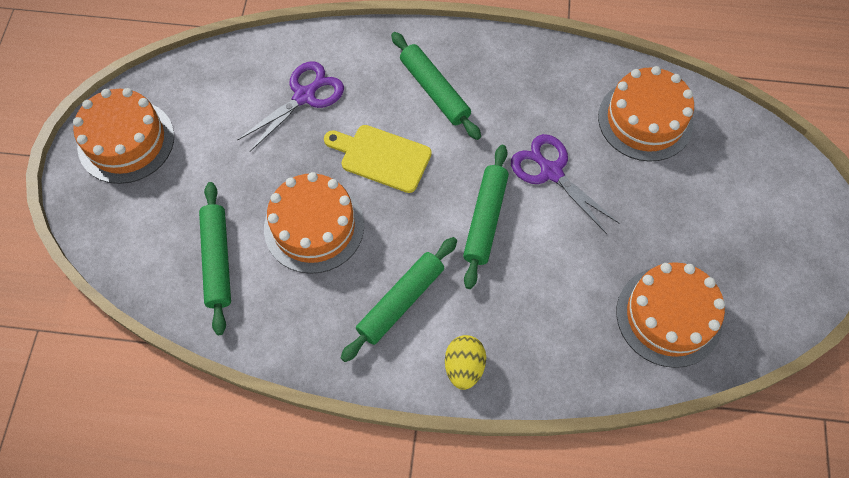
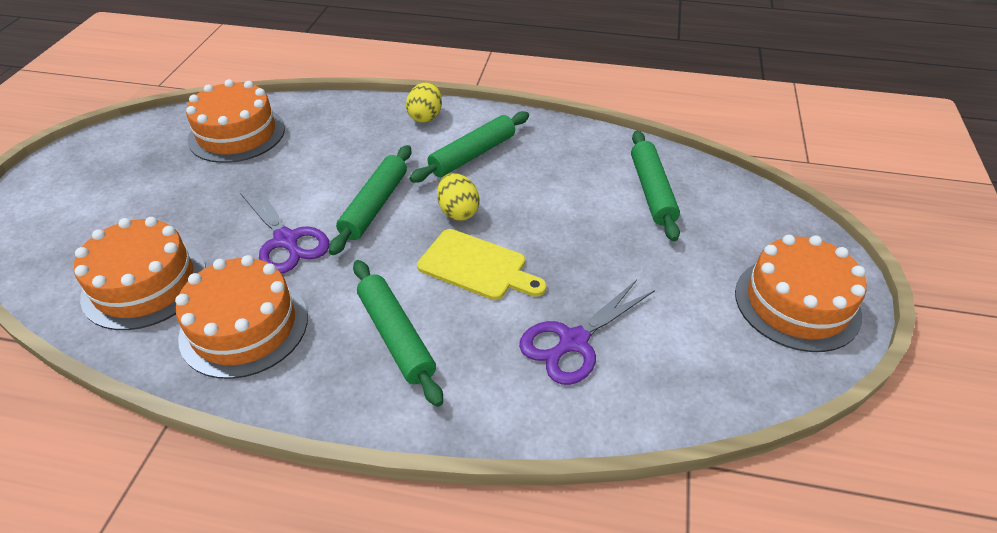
camera: 175 degrees left, 20 degrees down
orange cake [264,172,364,274] -> orange cake moved to [175,255,308,379]
none -> yellow egg [437,173,480,221]

